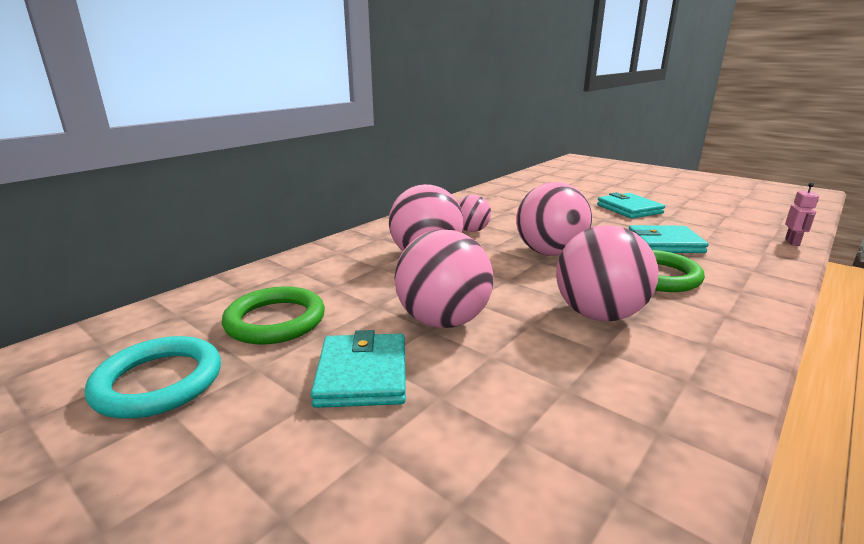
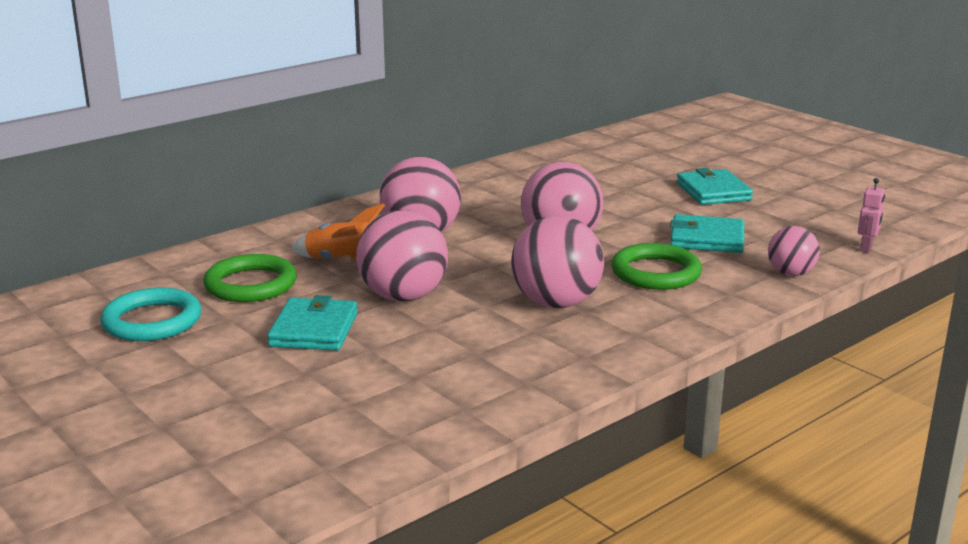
camera: 10 degrees right, 0 degrees up
pink ball [458,195,491,232] -> pink ball moved to [768,226,820,276]
none -> orange rocket [291,203,385,260]

